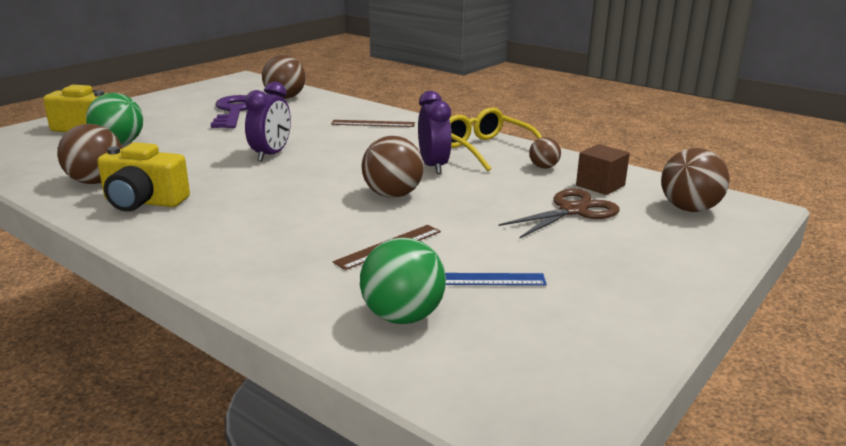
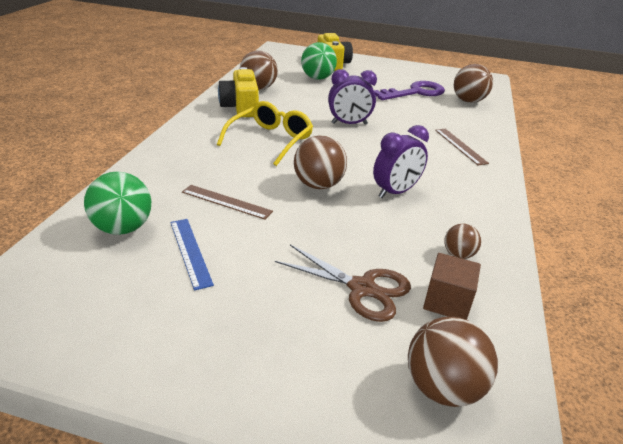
camera: 65 degrees right, 10 degrees up
yellow glasses [450,108,542,171] -> yellow glasses moved to [217,101,313,166]

